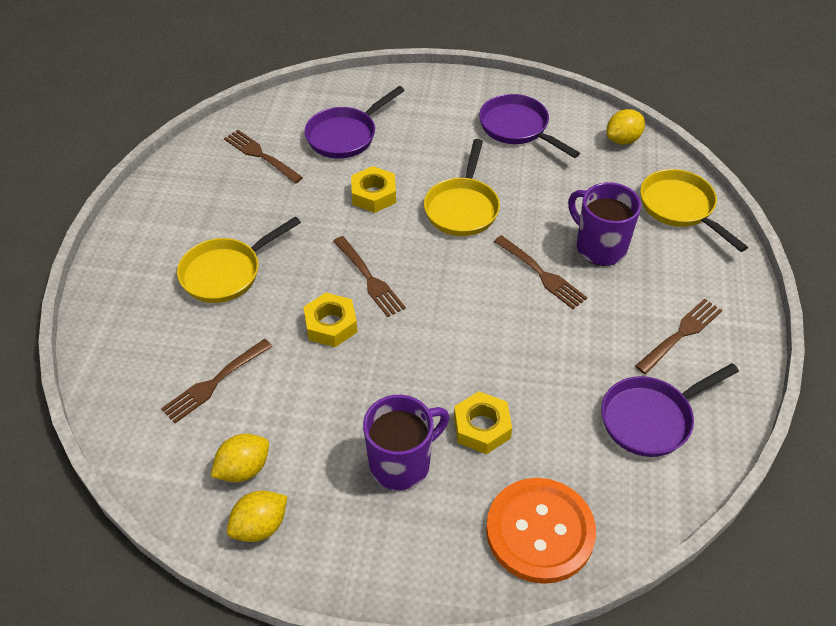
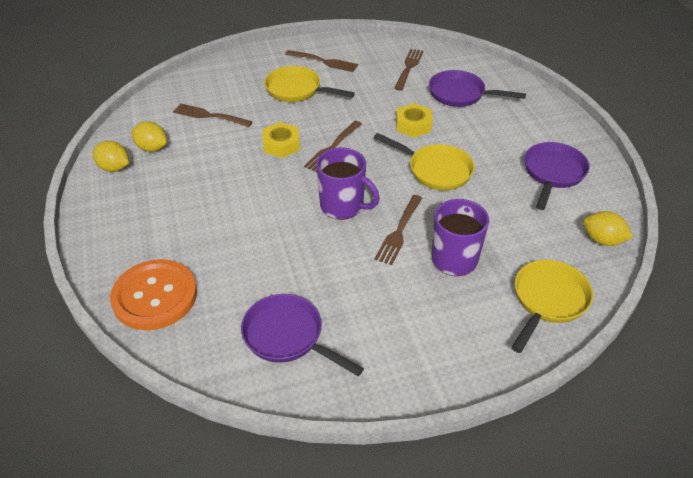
camera: 65 degrees right, 5 degrees down
purple mug [363,395,449,490] -> purple mug moved to [316,147,380,220]
yellow pan [424,139,500,236] -> yellow pan turned 135 degrees counterclockwise [374,133,475,190]
yellow nut [454,391,512,454] -> none
brown fork [635,299,722,374] -> brown fork moved to [285,50,358,72]

